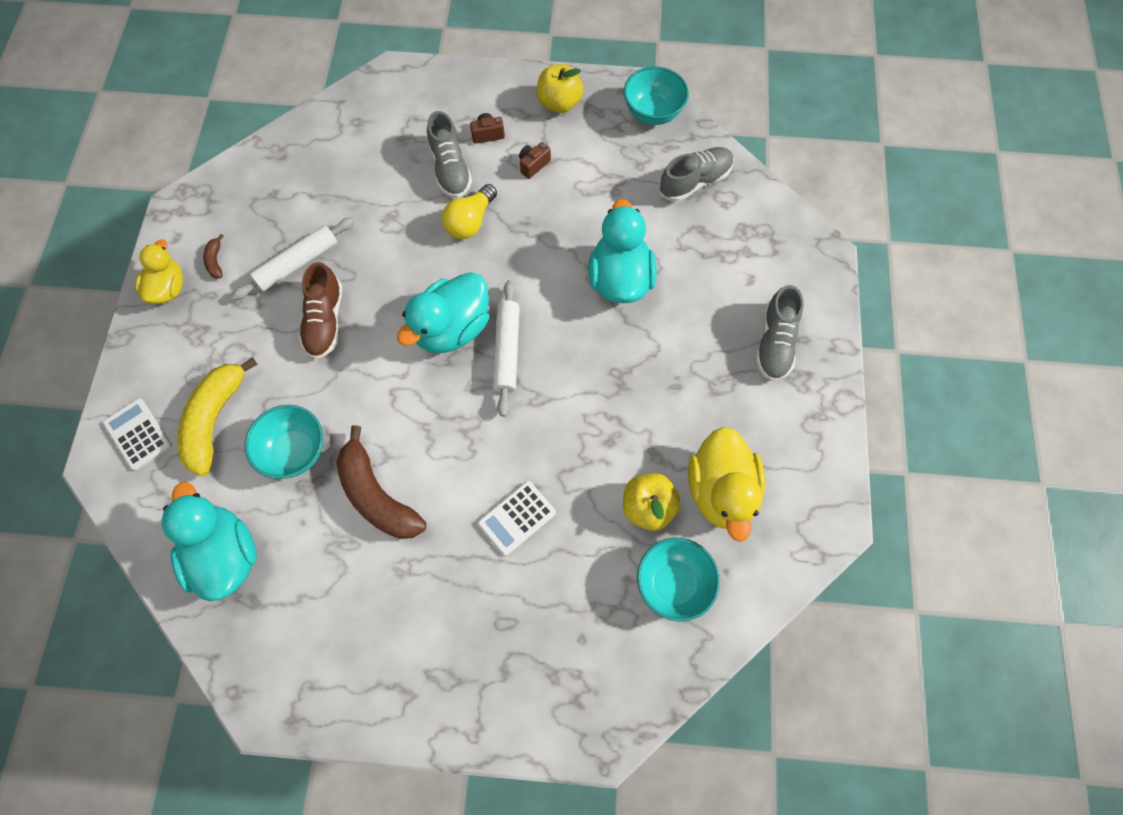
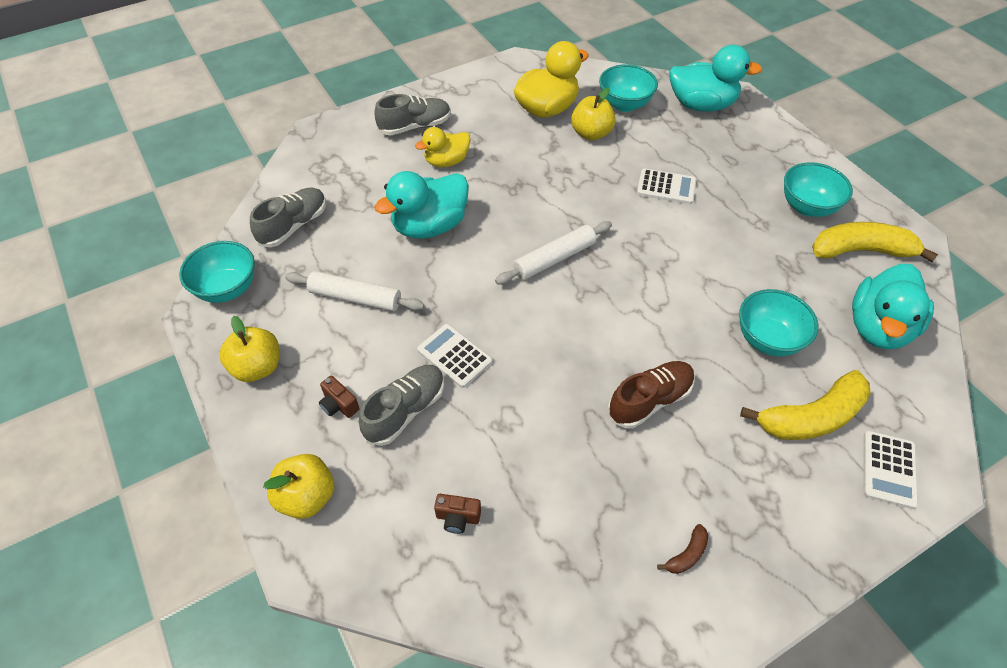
camera: 125 degrees left, 15 degrees down
yellow duck [136,239,183,304] -> yellow duck moved to [415,127,470,167]
white rolling pin [232,218,354,300] -> white rolling pin moved to [285,271,424,311]
brown banana [336,425,426,539] -> none
turquoise duck [397,272,489,354] -> turquoise duck moved to [669,45,762,112]
yellow light bulb [442,184,497,239] -> white calculator [417,324,492,388]
brown camera [519,142,551,179] -> brown camera moved to [434,494,481,534]
grey shoe [659,147,734,202] -> grey shoe turned 105 degrees clockwise [250,188,326,247]
none -> yellow apple [263,454,334,519]
none -> turquoise bowl [784,162,853,217]
none -> yellow banana [812,222,938,262]

